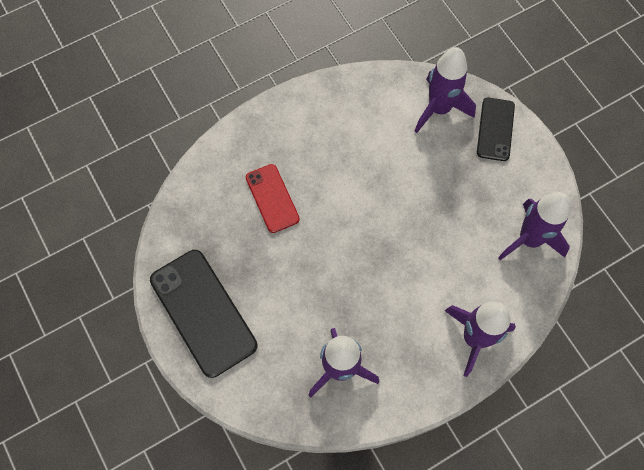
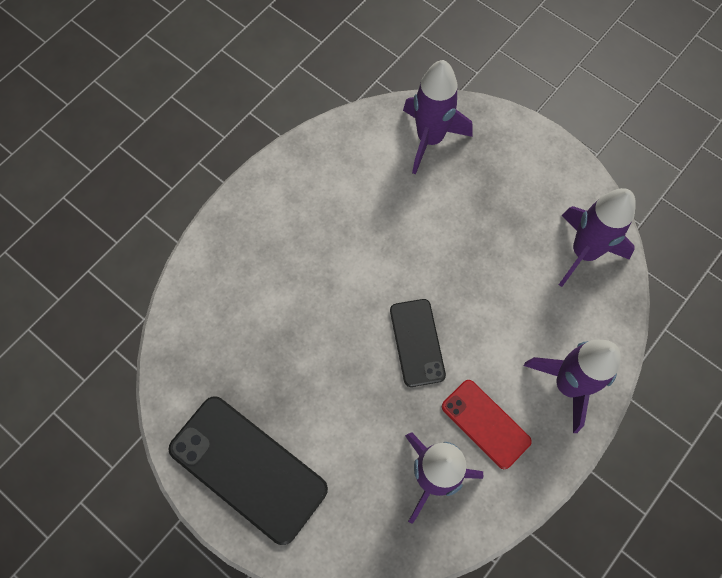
camera: 20 degrees left, 0 degrees up
red phone [246,164,300,233] -> red phone moved to [442,380,532,469]
black phone [477,97,515,161] -> black phone moved to [390,299,446,387]

